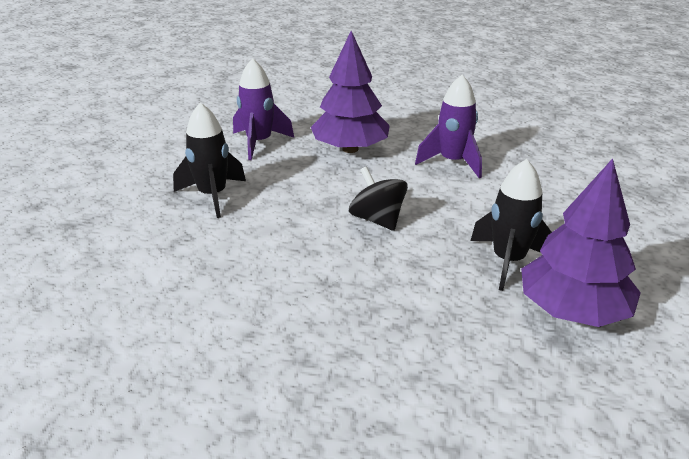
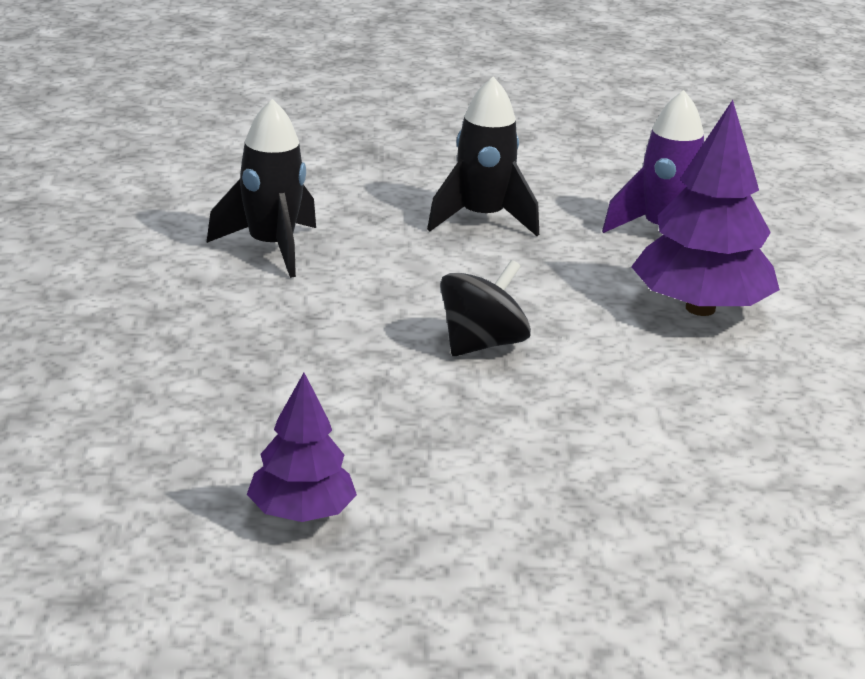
camera: 75 degrees right, 5 degrees down
purple rocket [415,75,482,178] -> none
black rocket [471,159,552,291] -> black rocket moved to [206,99,316,278]
purple tree [521,158,641,327] -> purple tree [247,373,357,522], size x0.59

